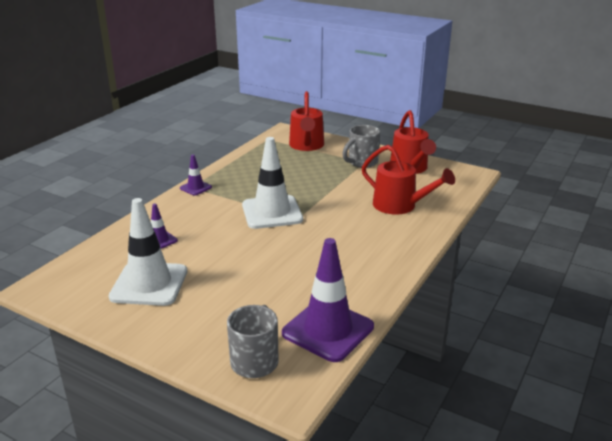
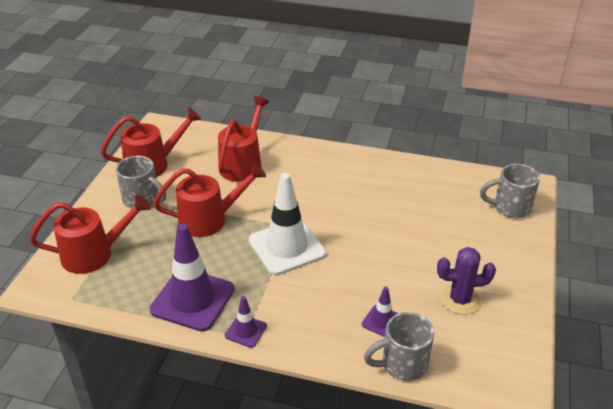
camera: 105 degrees left, 10 degrees up
white traffic cone [109,198,187,306] -> purple cactus [437,247,496,315]
purple traffic cone [282,238,374,362] -> purple traffic cone moved to [150,224,235,331]
none -> red watering can [153,163,266,237]
none -> grey mug [364,312,434,381]

